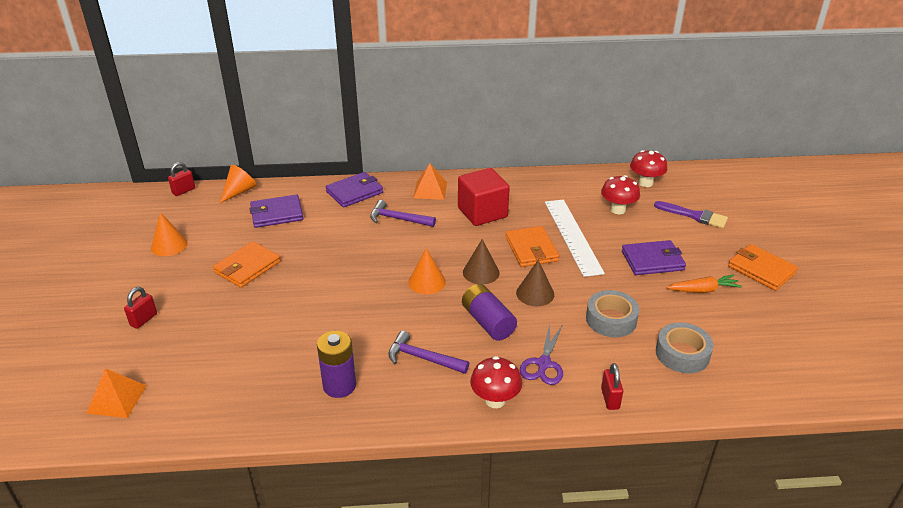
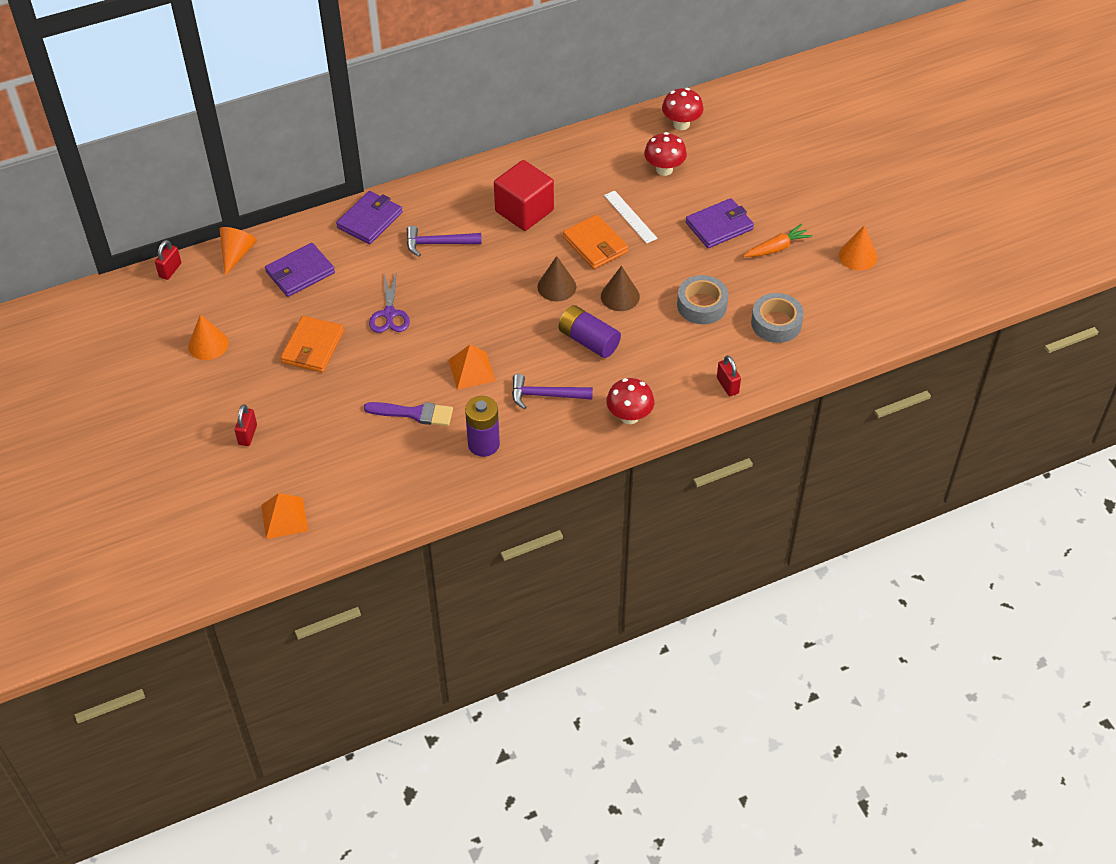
camera: 20 degrees left, 15 degrees up
orange cone [408,248,446,294] -> orange cone moved to [839,225,877,271]
orange pyramid [413,163,447,200] -> orange pyramid moved to [448,345,495,389]
purple scissors [520,323,563,385] -> purple scissors moved to [369,271,410,333]
white ruler [545,200,605,277] -> white ruler [604,190,658,244], size x0.57
purple brush [654,201,728,228] -> purple brush moved to [364,402,453,426]
orange wallet [728,244,798,291] -> none

